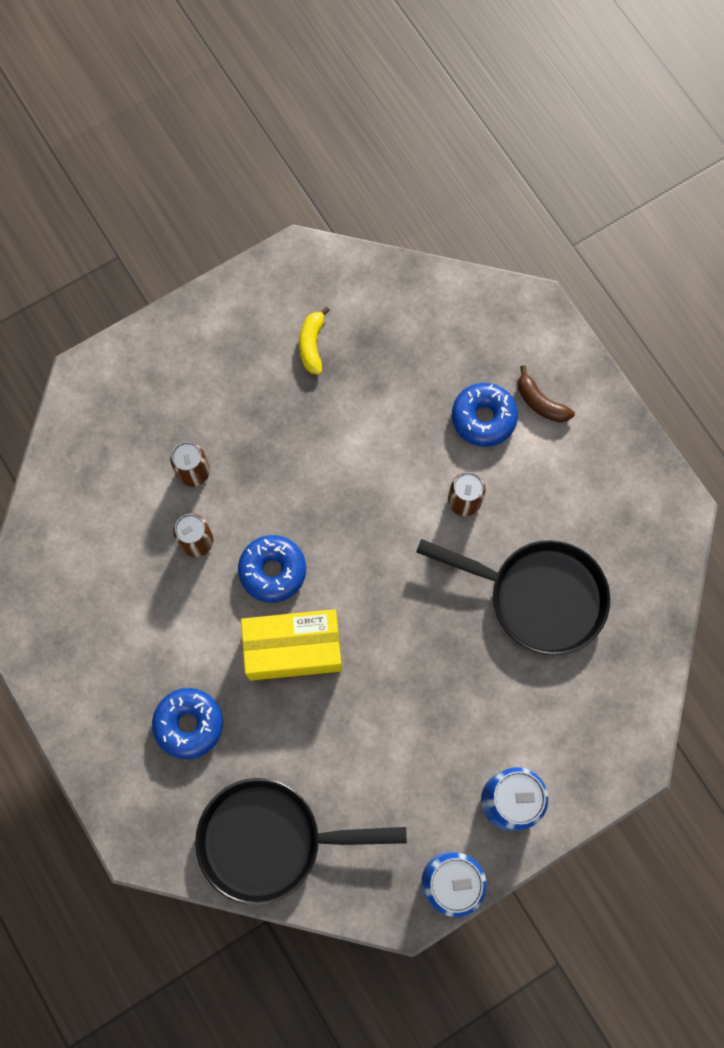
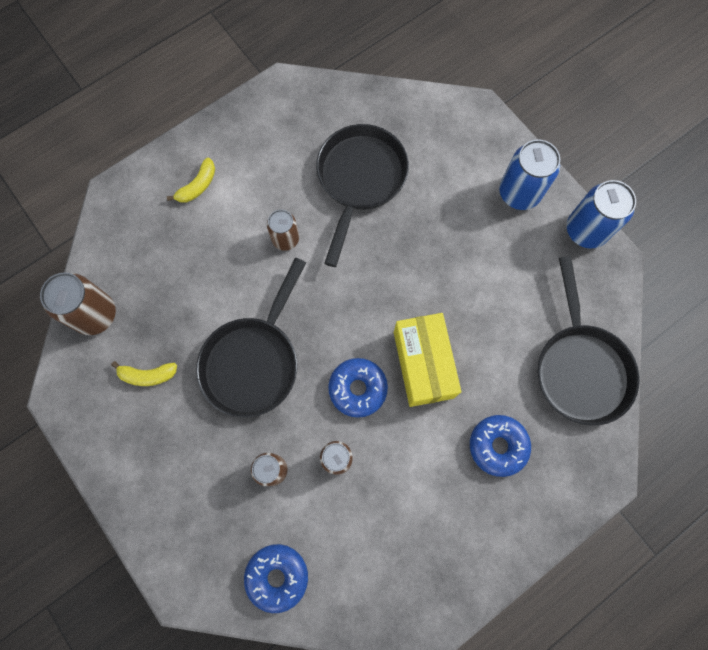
camera: 95 degrees left, 0 degrees up
blue donut [452,383,518,447] -> blue donut moved to [244,544,308,613]
brown banana [518,365,575,423] -> yellow banana [167,158,215,203]
none -> brown can [40,272,116,335]
none -> black pan [196,258,306,418]

